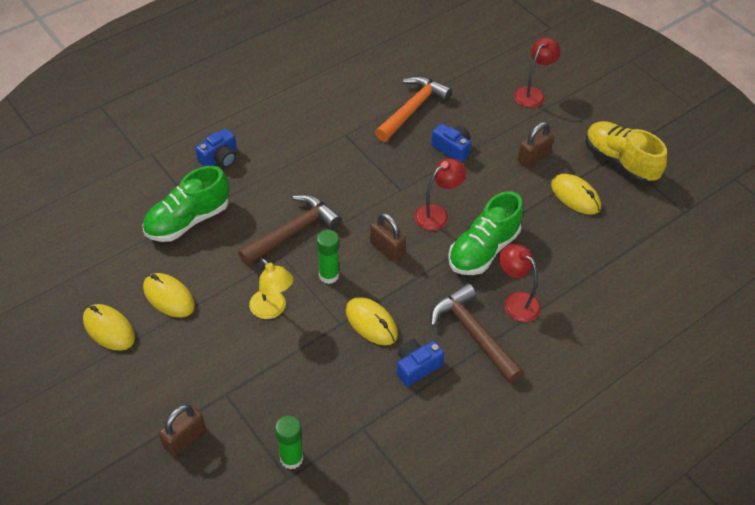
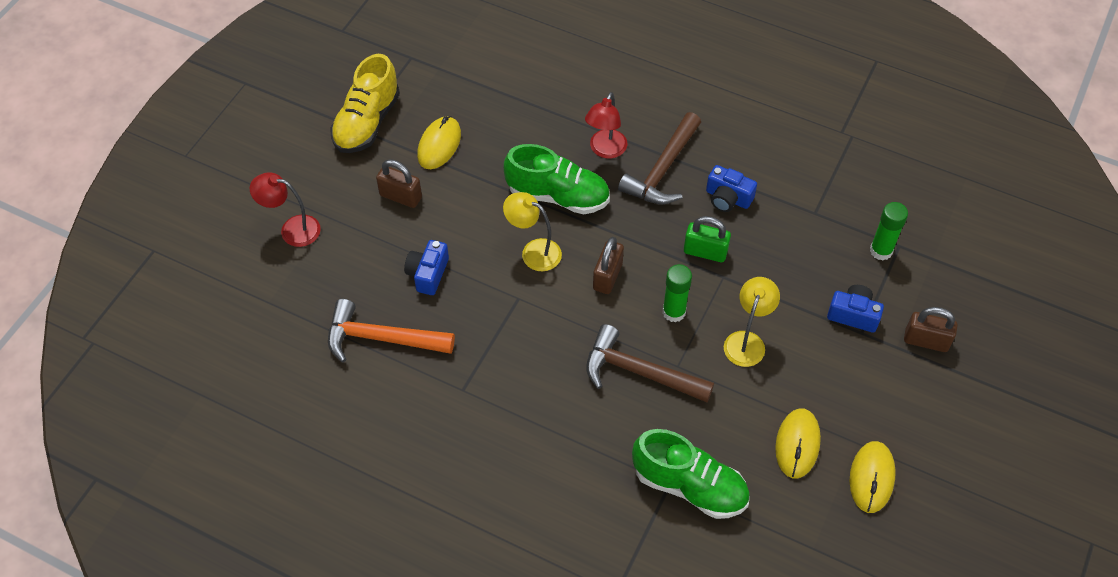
camera: 115 degrees left, 5 degrees up
blue camera [195,129,237,168] -> blue camera moved to [827,285,884,332]
yellow mouse [346,297,398,345] -> green padlock [684,216,731,262]
red lamp [415,158,466,230] -> yellow lamp [503,192,562,271]

